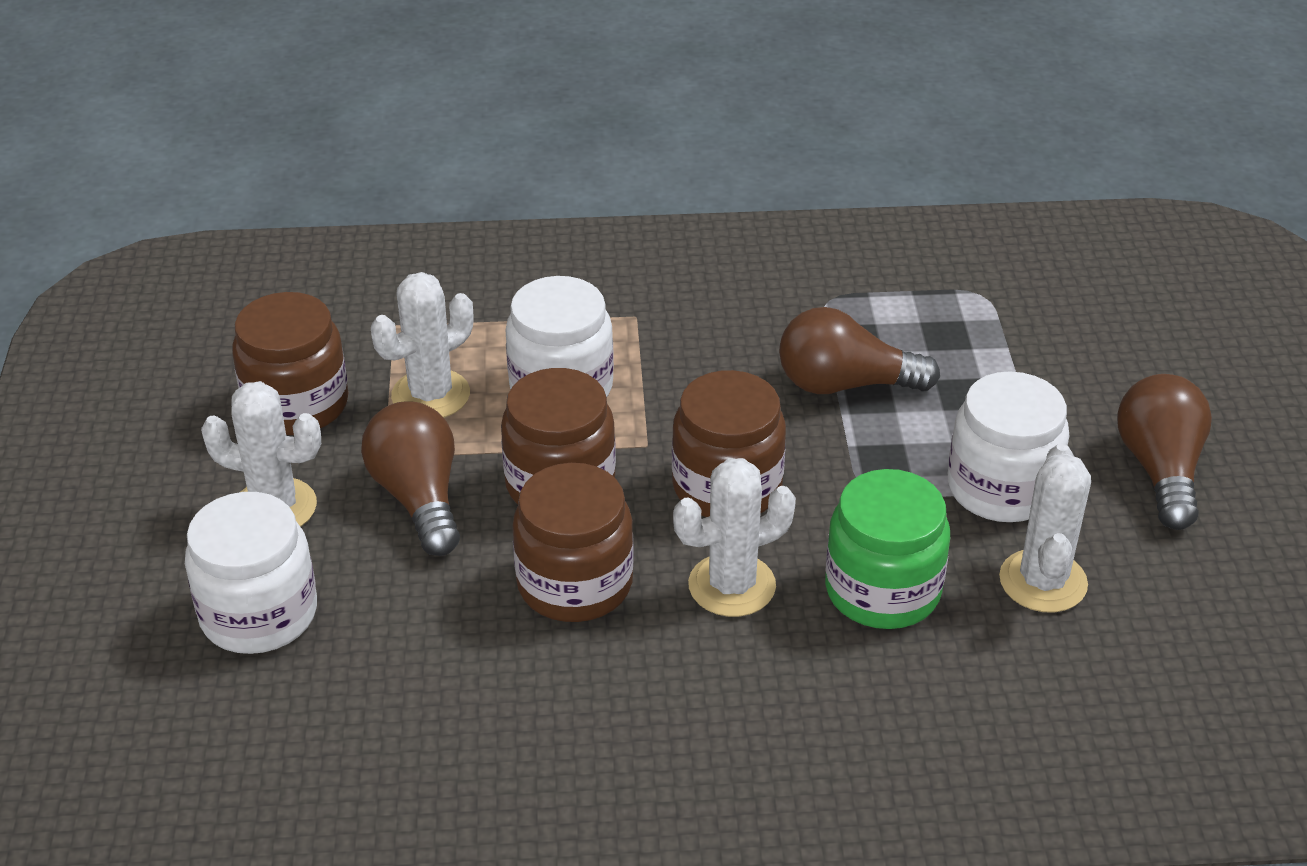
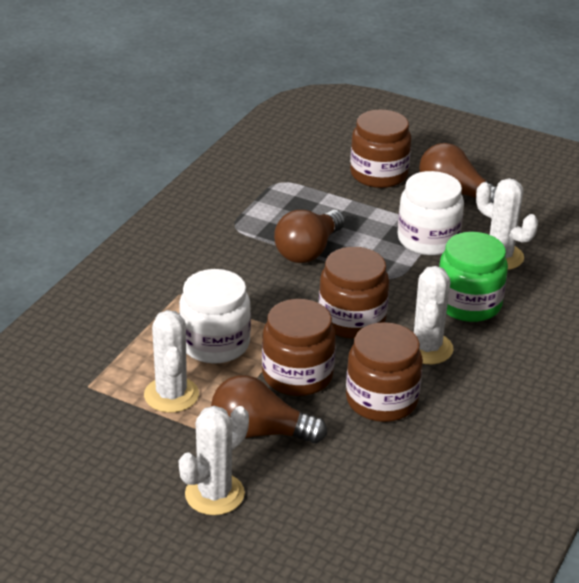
camera: 60 degrees left, 5 degrees down
white jar [185,492,317,654] -> none
brown jar [232,292,348,435] -> brown jar moved to [350,109,411,188]

